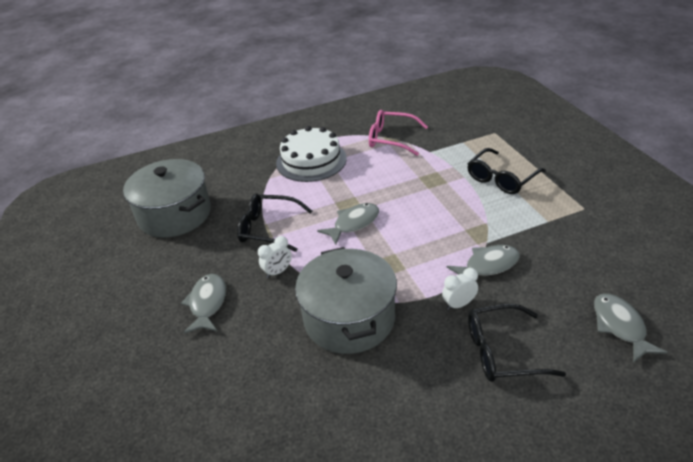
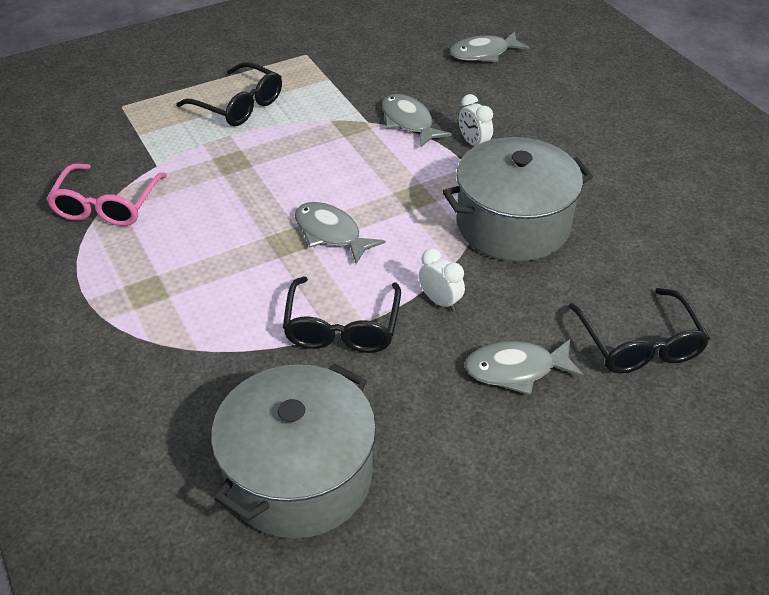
camera: 100 degrees left, 5 degrees up
white cake [276,126,347,182] -> none
black glasses [468,304,566,382] -> black glasses moved to [569,288,710,373]

